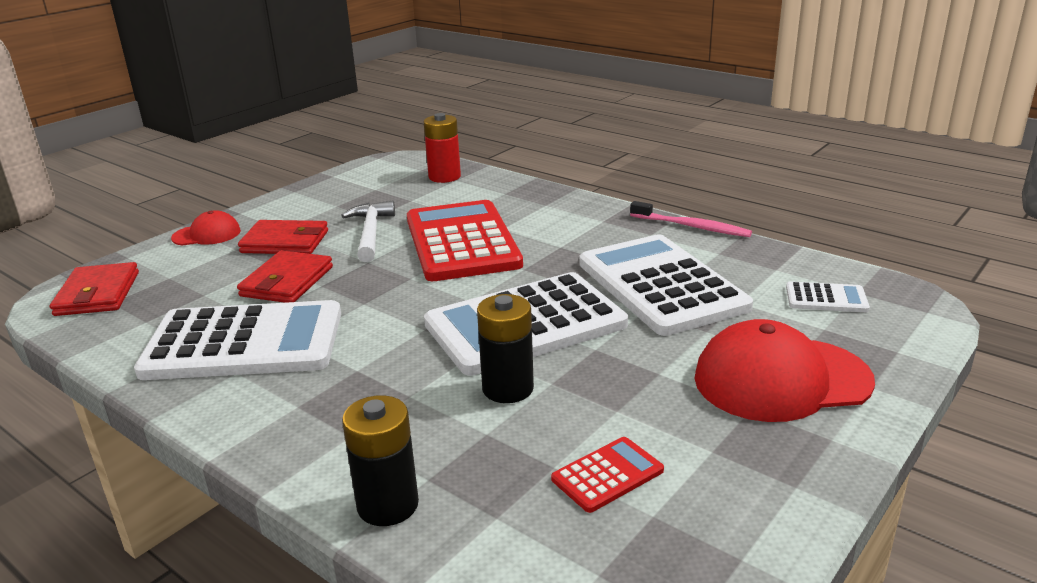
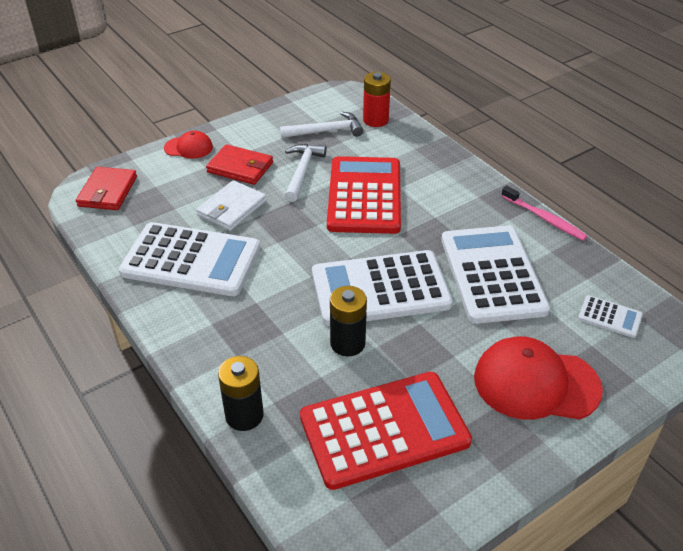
camera: 15 degrees right, 15 degrees up
red wallet [237,250,333,303] -> white wallet [196,180,266,231]
red calculator [551,437,664,513] -> red calculator [300,372,472,490], size x2.33
none -> white hammer [280,112,363,138]

